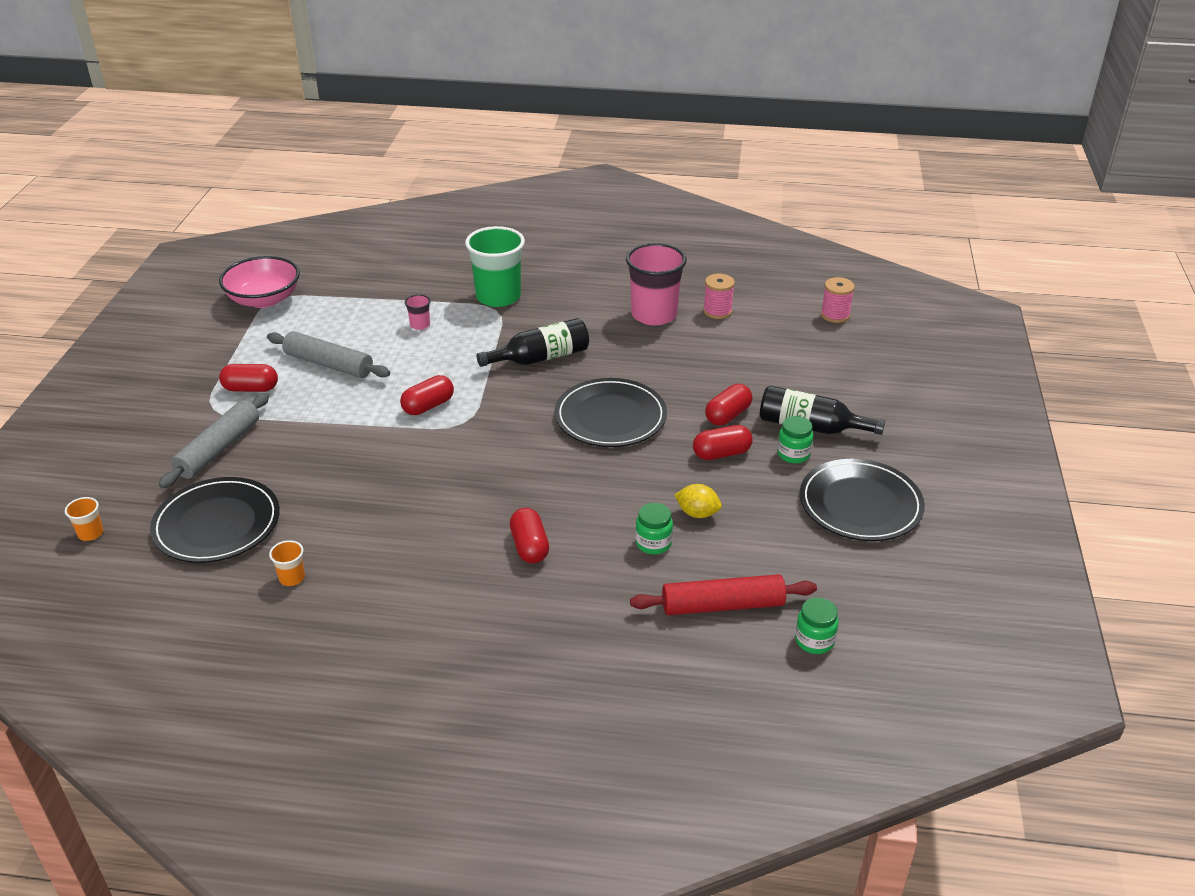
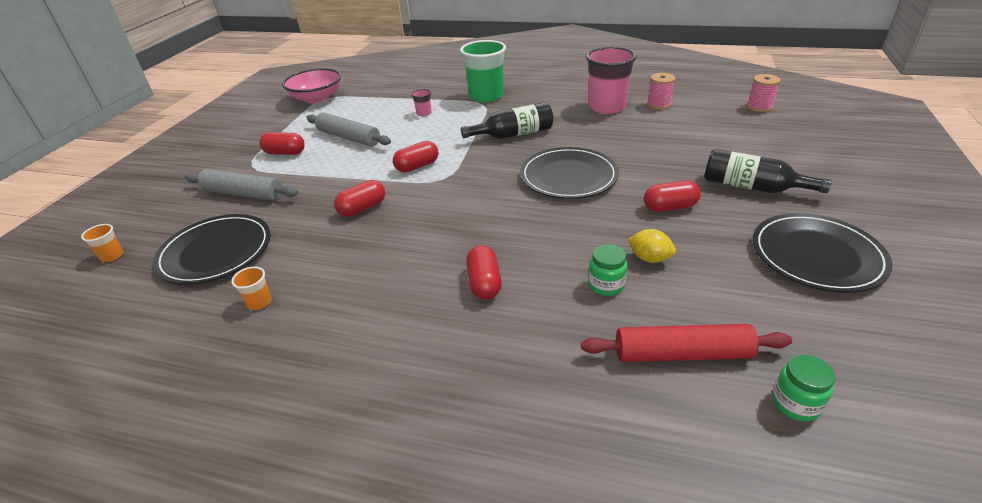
camera: 10 degrees right, 0 degrees up
grey rolling pin [158,393,269,489] -> grey rolling pin turned 75 degrees clockwise [185,169,298,201]
red capsule [705,384,753,425] -> red capsule moved to [334,180,385,217]
green jar [777,416,813,463] -> none

